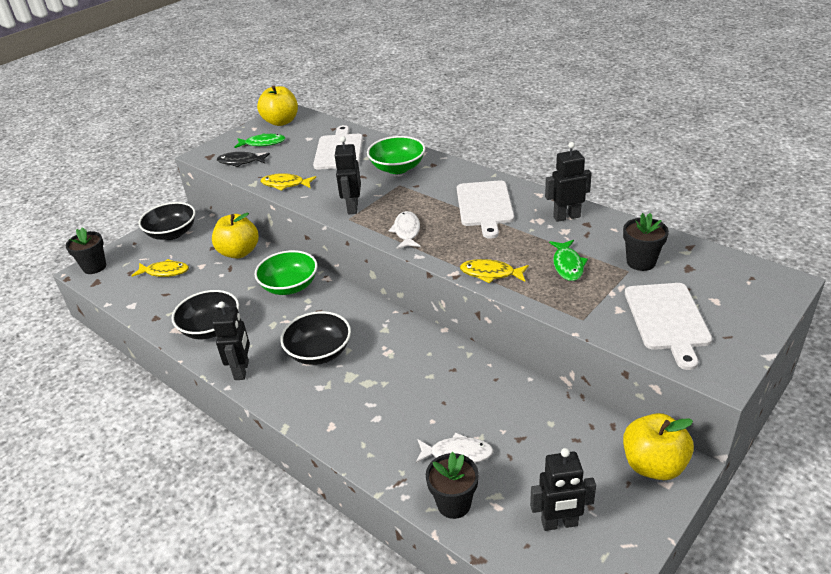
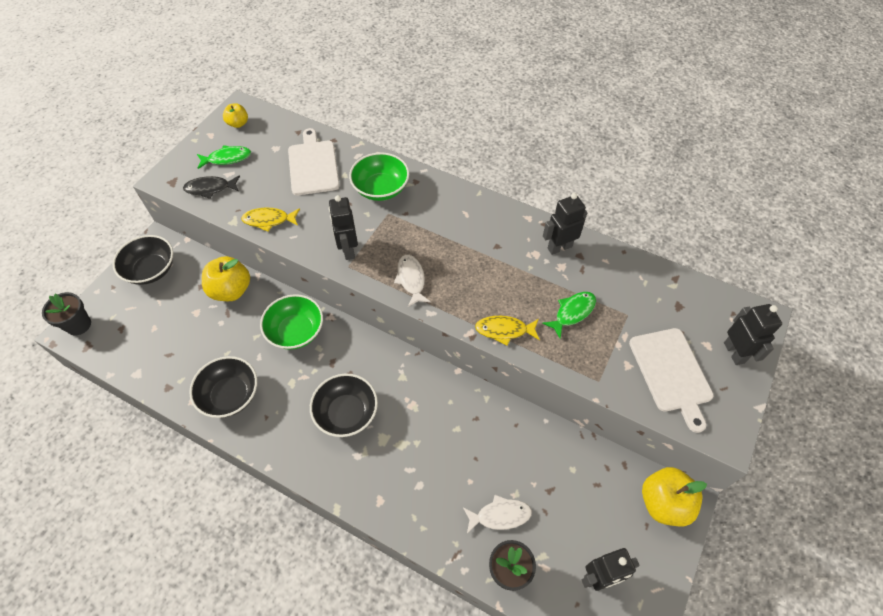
camera: 15 degrees left, 20 degrees up
yellow fish [132,259,189,277] -> none
black robot [212,301,250,380] -> black robot moved to [724,304,782,365]
yellow apple [257,85,298,126] -> yellow apple [223,103,248,128], size x0.56
white cutting board [457,180,514,239] -> none
green fish [549,240,588,281] -> green fish turned 120 degrees counterclockwise [542,292,596,338]
black flower pot [623,213,669,271] -> none

